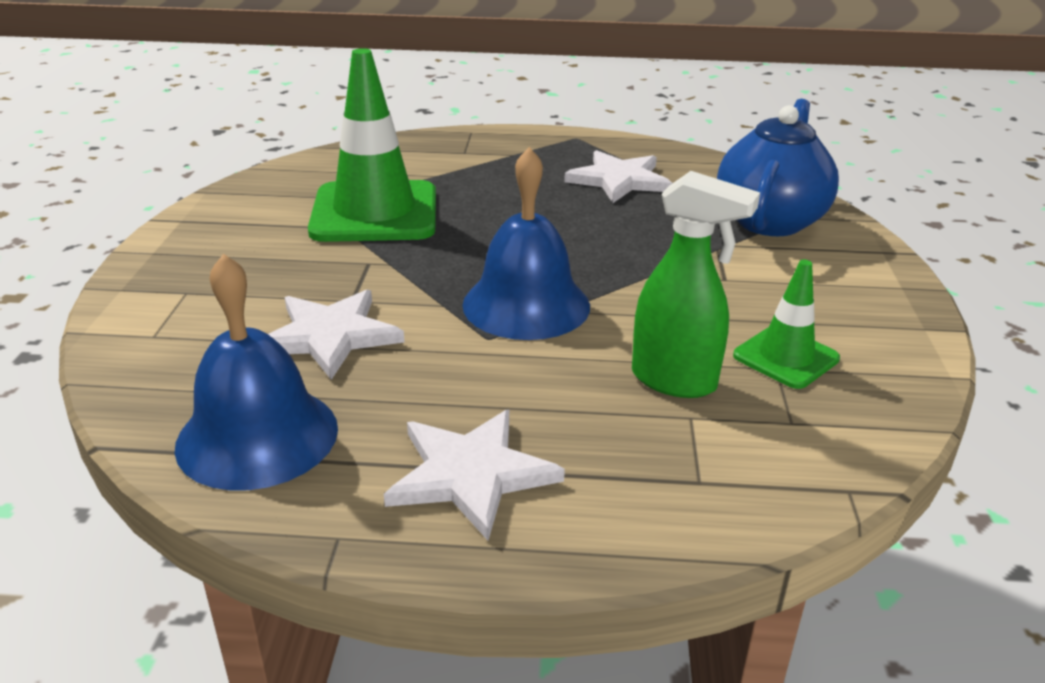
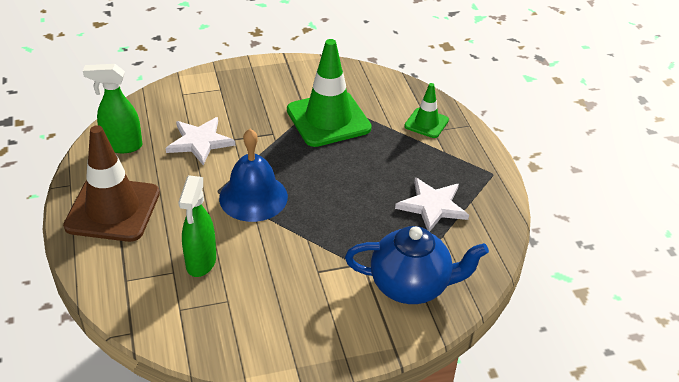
camera: 70 degrees right, 10 degrees up
blue bell [175,253,338,491] -> green spray bottle [83,64,142,153]
white star [384,410,565,541] -> brown traffic cone [63,125,160,242]
green traffic cone [733,260,840,389] -> green traffic cone moved to [404,83,449,138]

